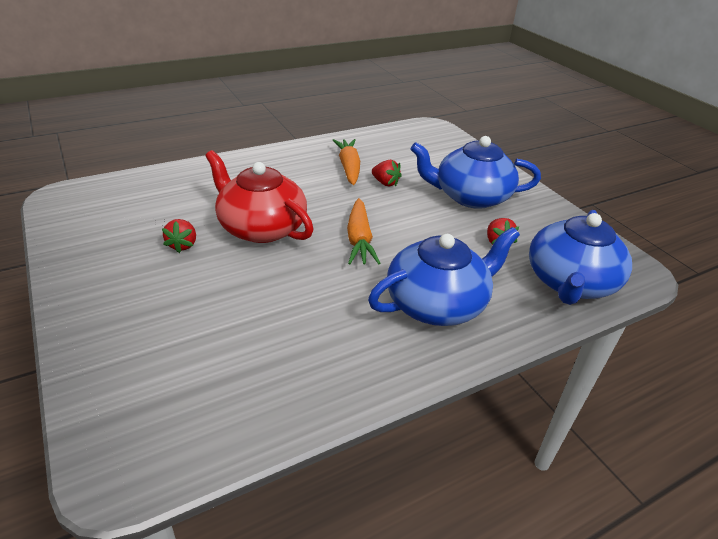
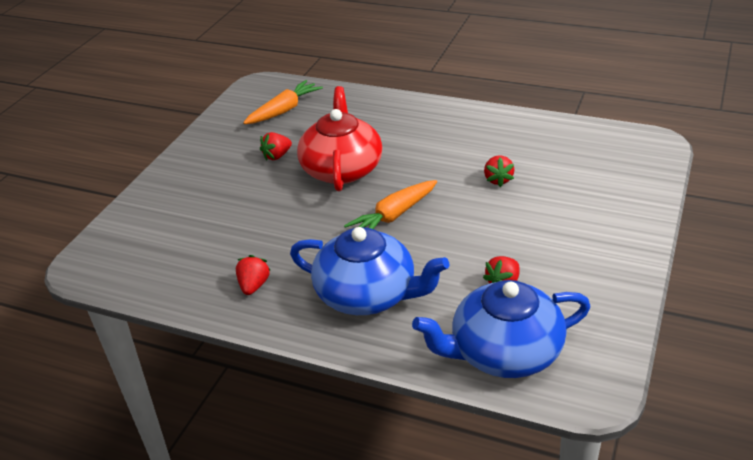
camera: 55 degrees right, 0 degrees up
orange carrot [333,139,360,185] -> orange carrot moved to [243,80,323,124]
blue teapot [410,136,541,209] -> none
none -> red strawberry [236,255,271,295]

